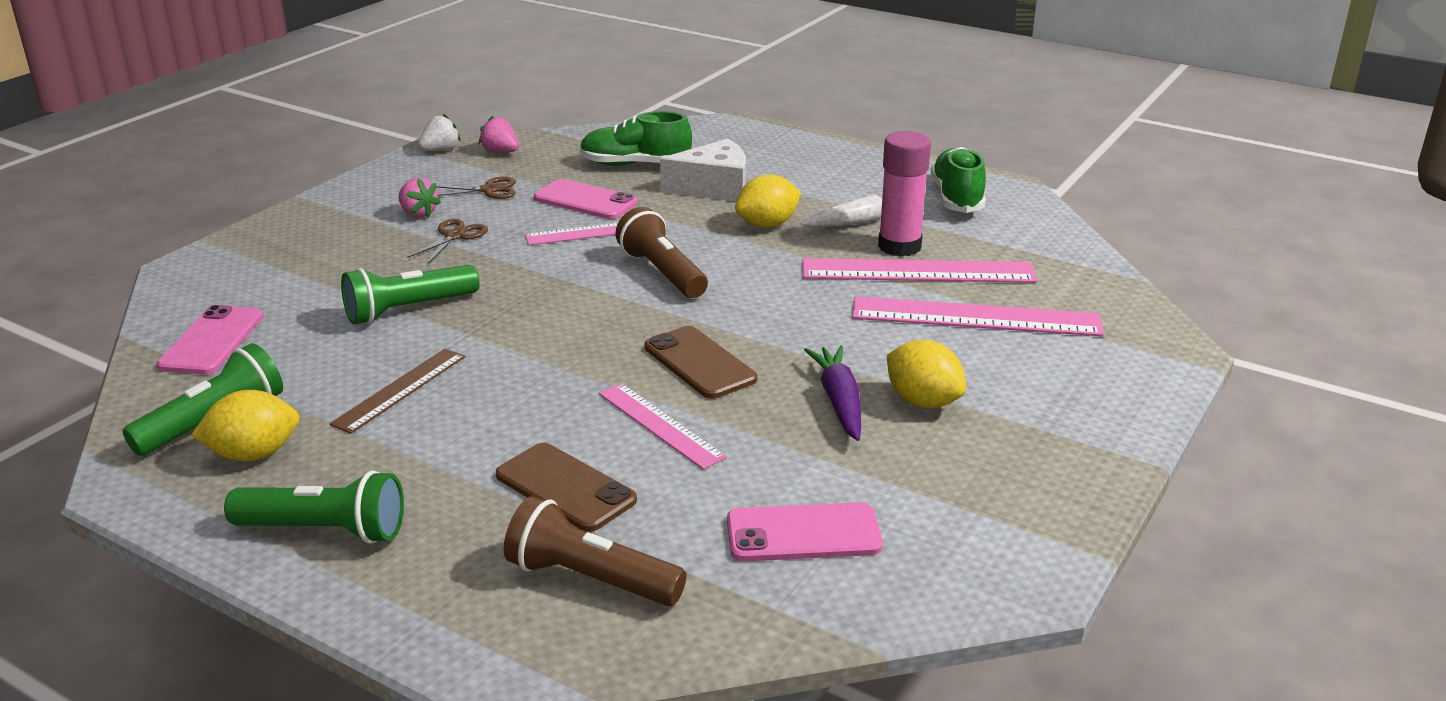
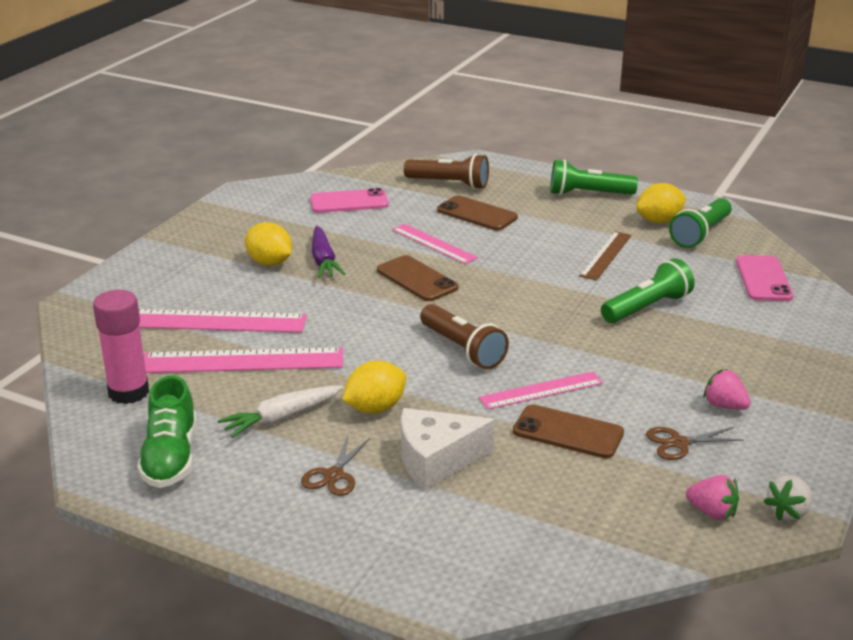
camera: 175 degrees right, 0 degrees up
brown scissors [407,219,488,263] -> brown scissors moved to [301,436,370,496]
pink phone [534,179,638,219] -> brown phone [513,404,624,459]
green shoe [580,111,692,166] -> none
pink glue stick [878,131,931,257] -> pink glue stick moved to [93,290,149,404]

